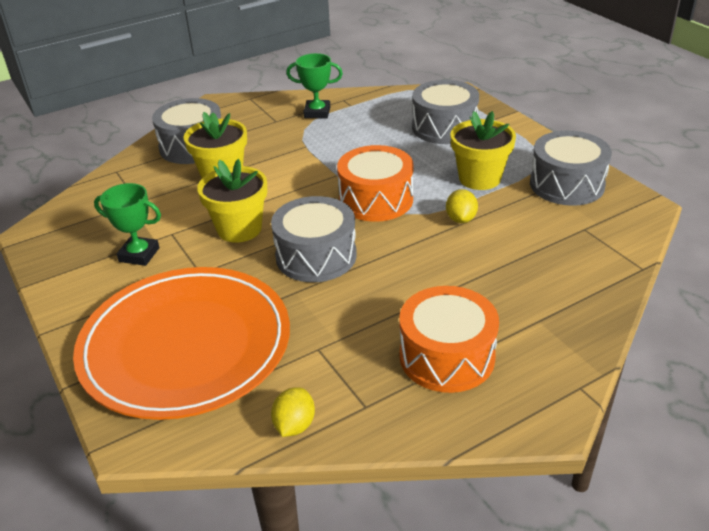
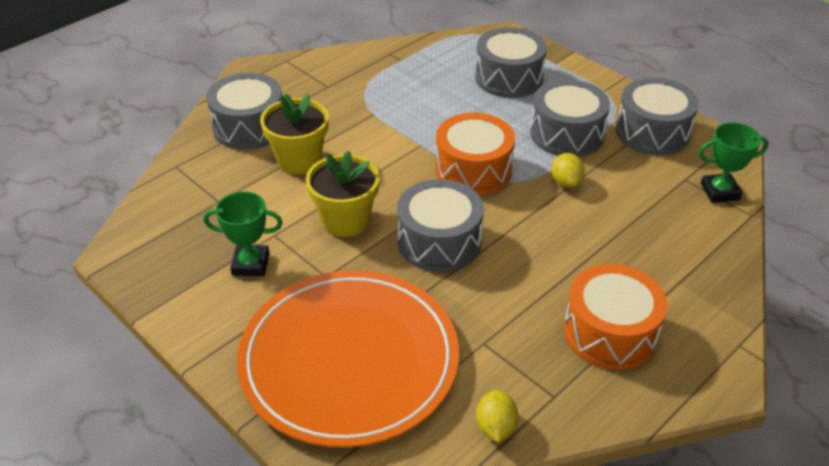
camera: 15 degrees left, 5 degrees up
green trophy [286,53,343,118] -> green trophy moved to [698,122,769,203]
yellow flower pot [450,111,516,190] -> grey drum [530,79,610,157]

